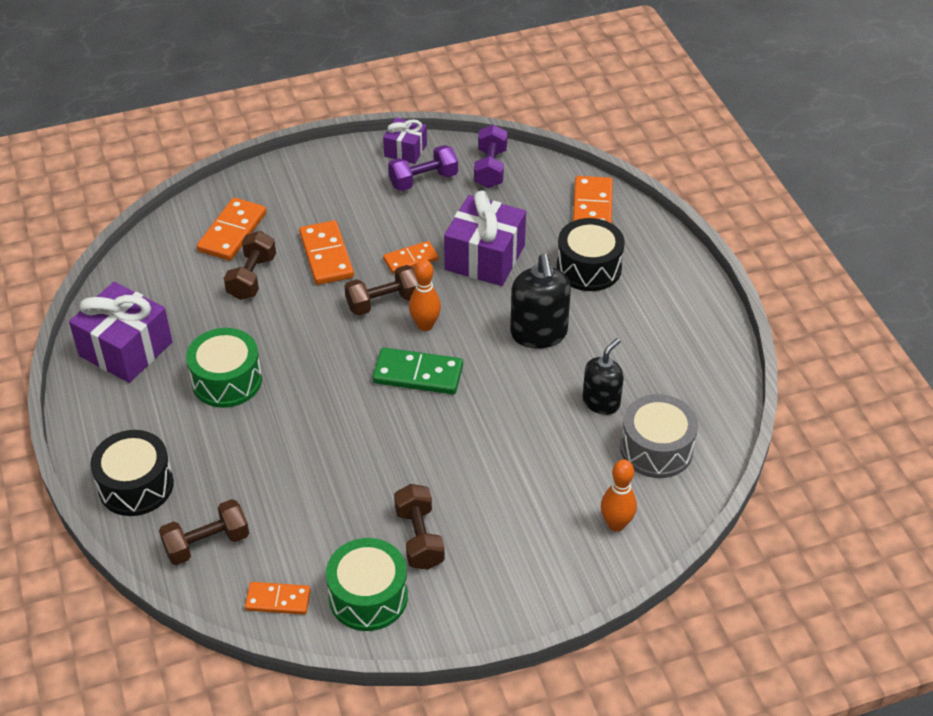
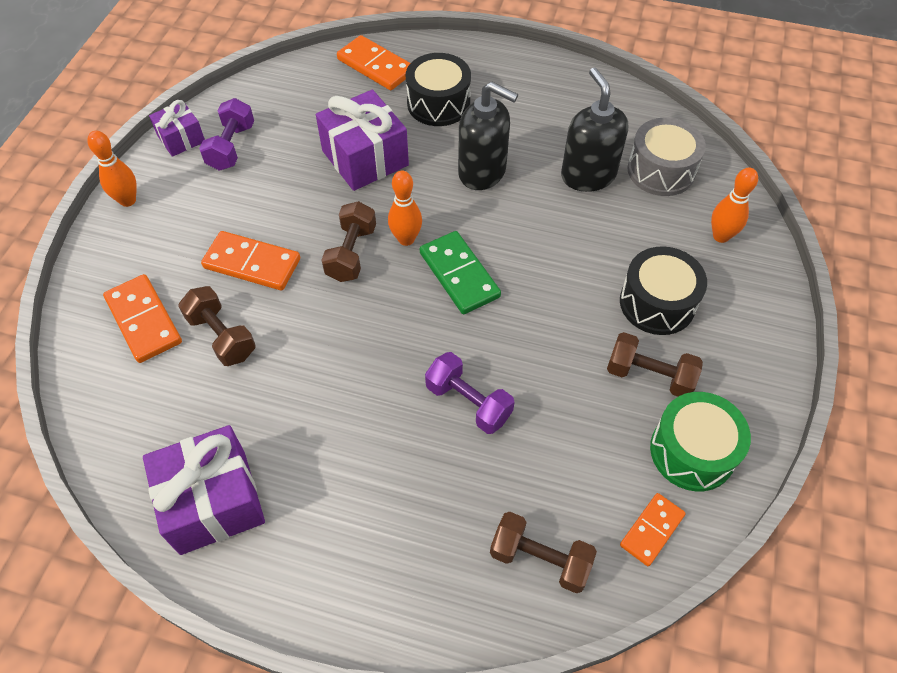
camera: 55 degrees left, 10 degrees up
black drum [90,430,174,516] -> black drum moved to [620,246,707,335]
brown dumbbell [159,499,249,565] -> brown dumbbell turned 75 degrees counterclockwise [490,512,597,593]
green drum [186,328,262,408] -> none
green domino [372,348,463,394] -> green domino turned 75 degrees counterclockwise [420,231,501,314]
orange domino [383,241,439,274] -> none
purple dumbbell [474,124,507,188] -> purple dumbbell moved to [425,352,514,434]
black soap dispenser [583,338,624,415] -> black soap dispenser [561,68,628,192], size x1.50
none -> orange bowling pin [87,131,137,207]

